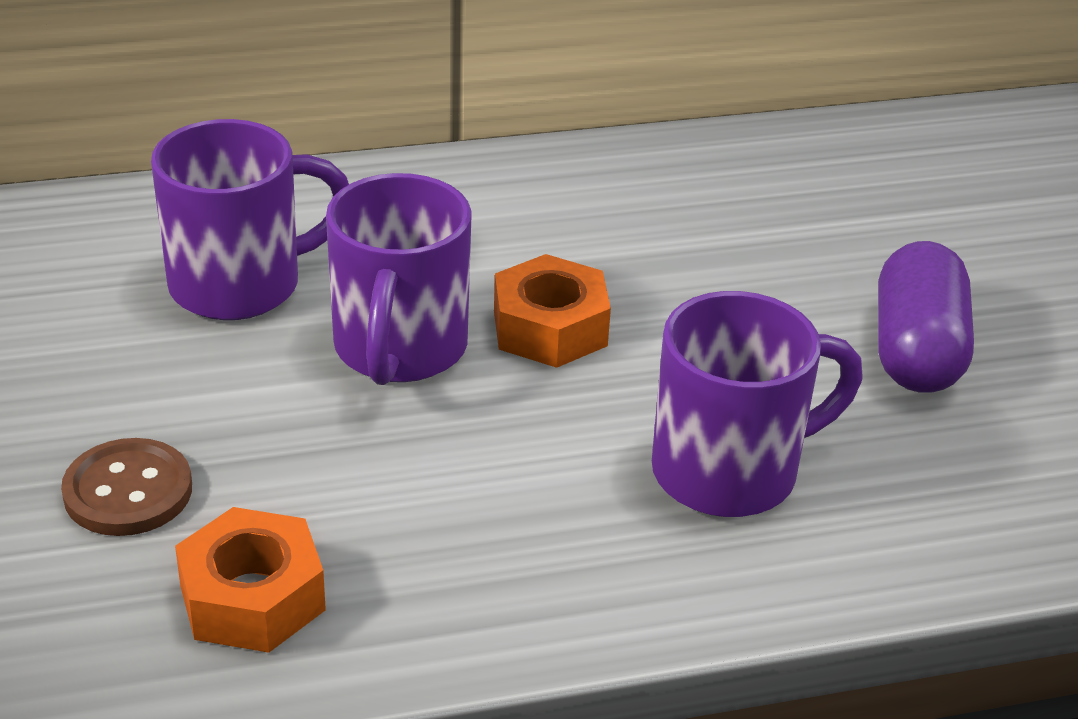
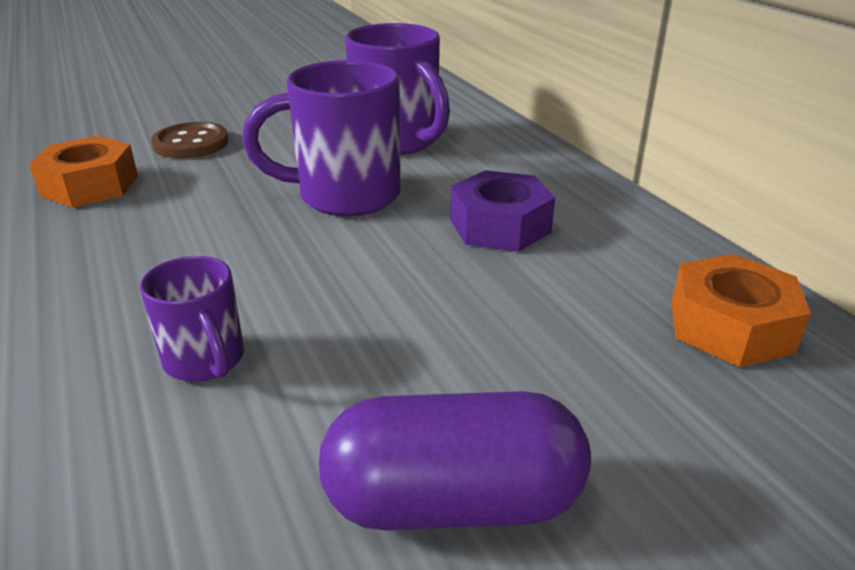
camera: 80 degrees right, 5 degrees down
orange nut [494,254,611,368] -> orange nut moved to [671,254,811,367]
purple mug [652,291,863,517] -> purple mug [140,256,244,382], size x0.56
none -> purple nut [450,170,555,252]

